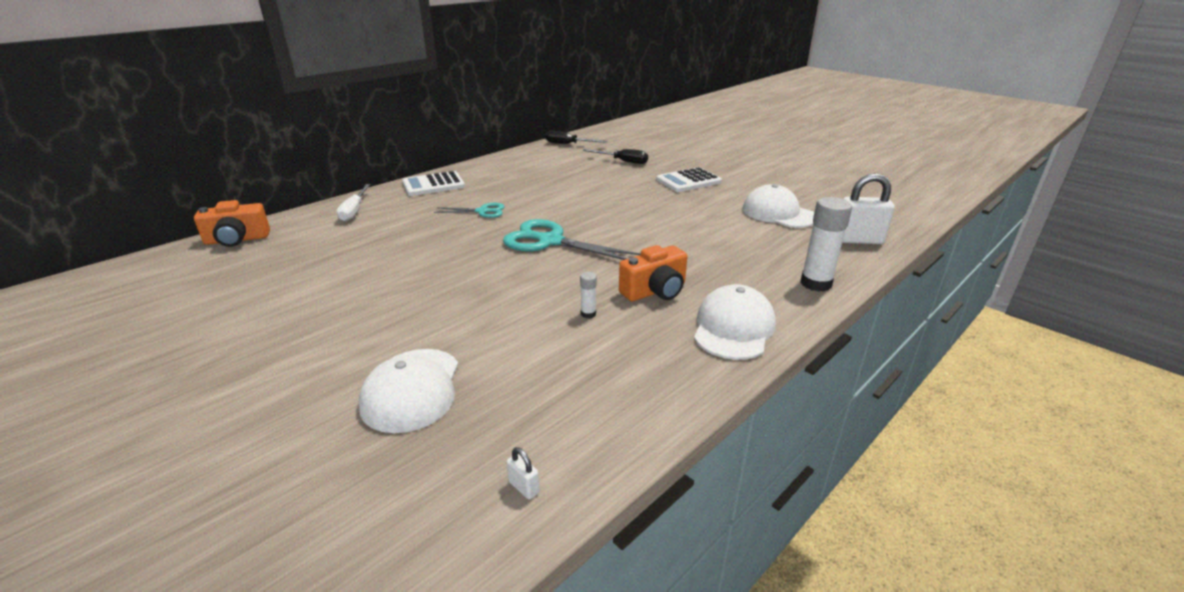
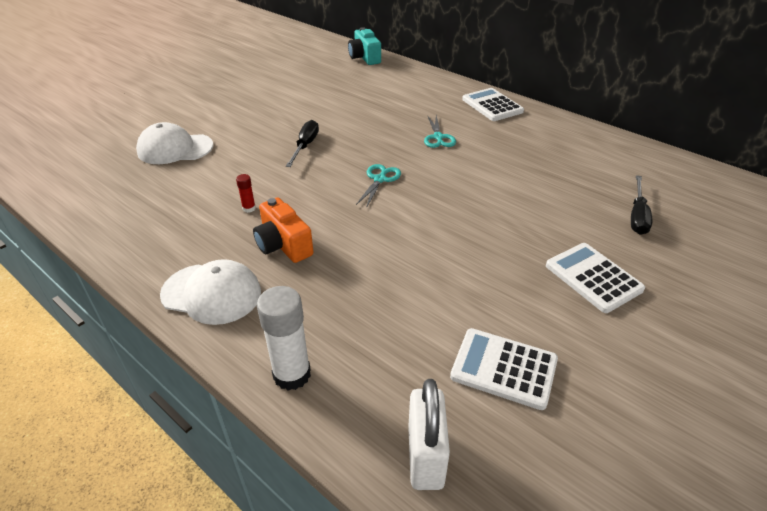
camera: 85 degrees right, 10 degrees up
orange camera [194,200,270,247] -> turquoise camera [348,27,381,65]
white screwdriver [336,184,371,221] -> none
turquoise scissors [503,219,641,260] -> turquoise scissors [356,164,401,208], size x0.55
white padlock [507,447,540,499] -> none
black screwdriver [545,131,607,144] -> black screwdriver moved to [286,120,319,167]
white glue stick [580,272,597,318] -> red glue stick [236,174,256,213]
white cap [742,184,814,228] -> white calculator [450,328,558,410]

